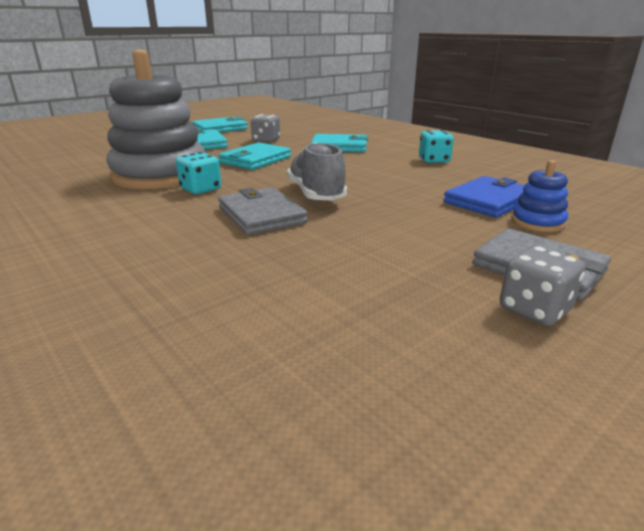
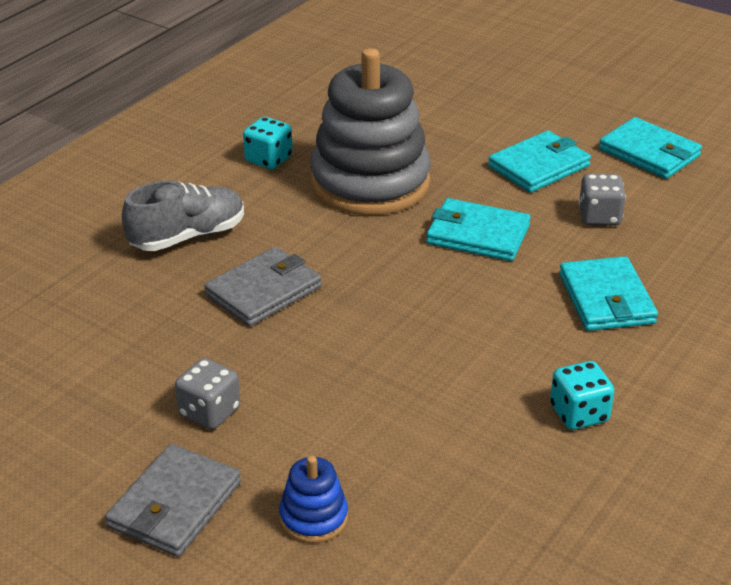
camera: 75 degrees right, 10 degrees up
turquoise dice [176,152,221,194] -> turquoise dice moved to [243,117,293,169]
grey shoe [287,142,347,201] -> grey shoe moved to [122,180,244,251]
blue wallet [444,176,524,218] -> none
grey dice [500,246,585,326] -> grey dice moved to [175,358,240,429]

